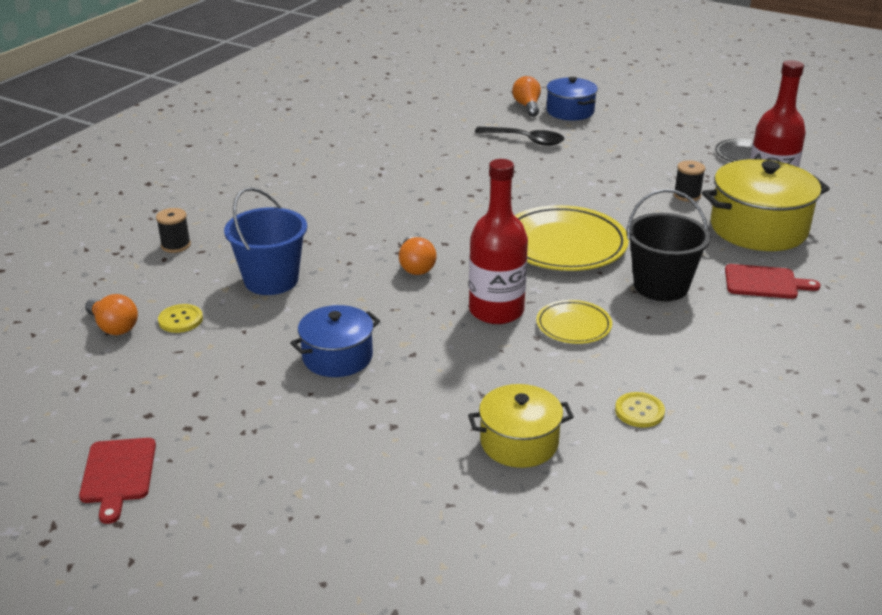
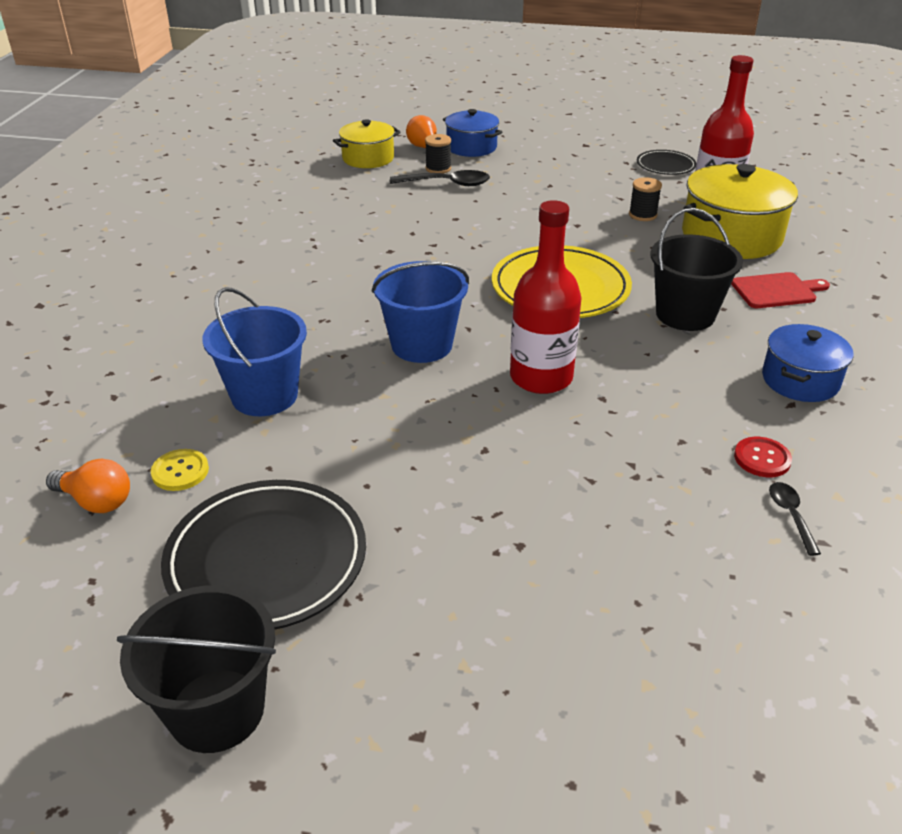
camera: 20 degrees left, 5 degrees up
red cutting board [79,438,156,524] -> black bucket [117,585,276,753]
black spool [156,208,191,253] -> black spool moved to [425,134,451,173]
blue pot [290,305,380,377] -> blue pot moved to [762,324,854,402]
orange light bulb [399,237,437,275] -> blue bucket [372,261,469,363]
yellow pot [468,384,574,468] -> yellow pot moved to [333,119,401,168]
yellow plate [536,300,612,344] -> none
yellow button [615,392,665,428] -> red button [734,437,792,477]
none -> black plate [161,480,366,629]
none -> black spoon [769,482,821,556]

